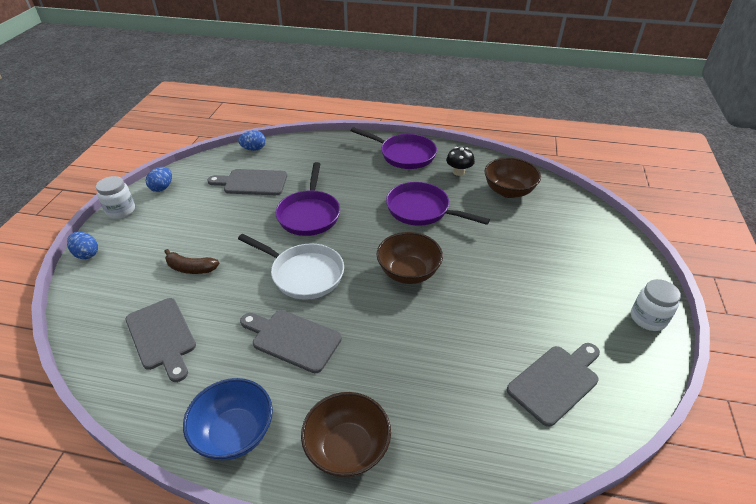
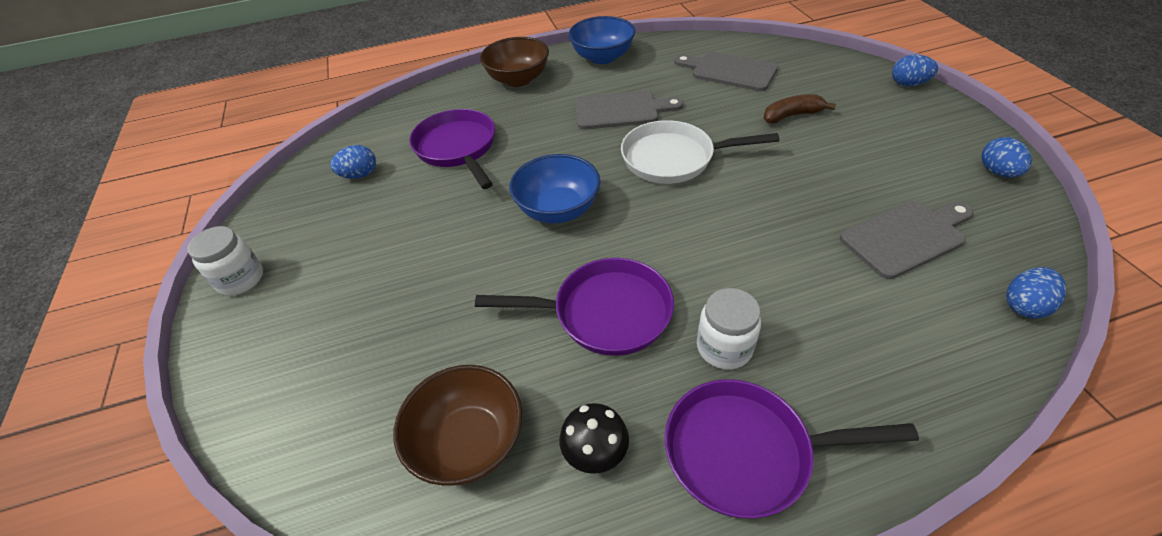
camera: 155 degrees right, 5 degrees up
white jar [96,176,135,219] -> white jar moved to [697,288,761,370]
purple pan [275,162,340,236] -> purple pan moved to [409,109,495,189]
brown bowl [377,232,443,284] -> blue bowl [509,154,600,223]
grey cutting board [507,343,600,427] -> blue egg [330,145,376,179]

